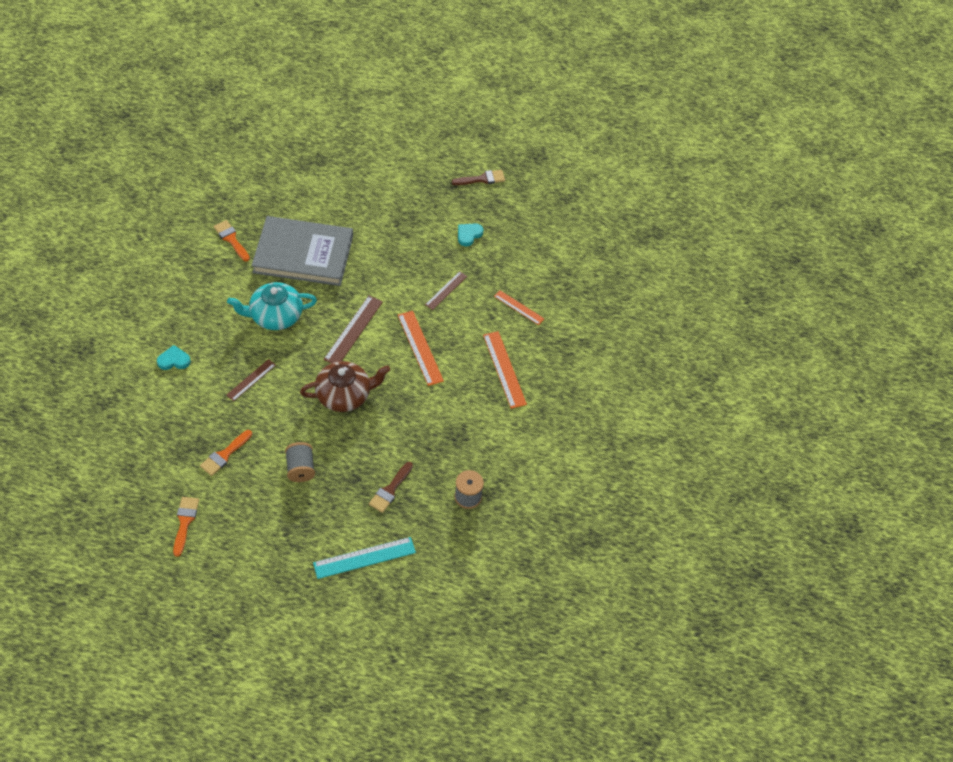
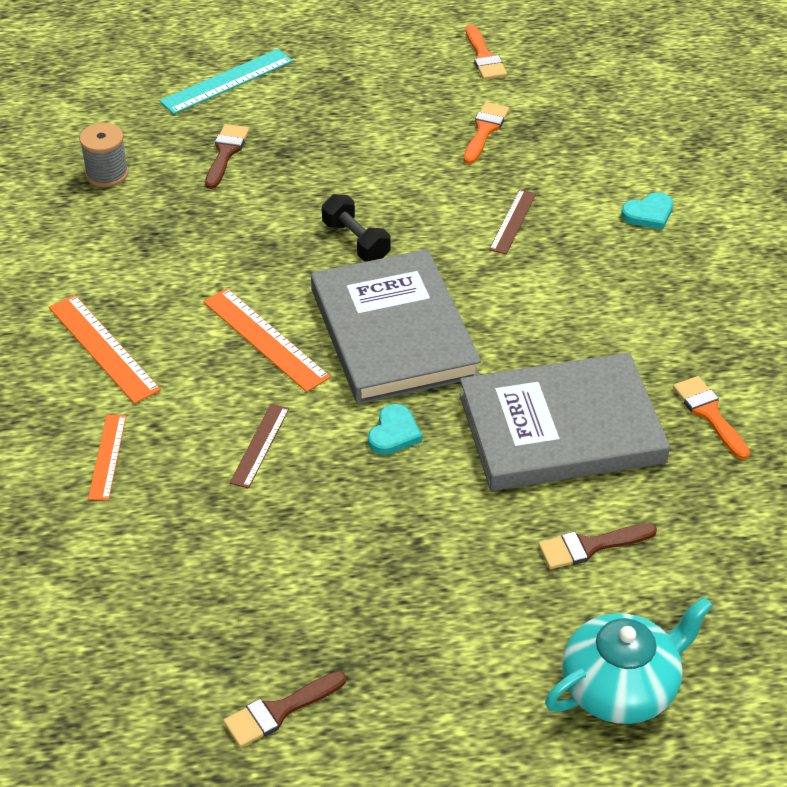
camera: 165 degrees right, 10 degrees down
orange brush [214,220,250,261] -> orange brush turned 150 degrees counterclockwise [673,376,750,460]
turquoise teapot [227,282,317,330] -> turquoise teapot moved to [545,597,713,724]
grey spool [285,442,315,482] -> none
brown teapot [300,361,390,412] -> black dumbbell [322,194,390,261]
brown ruler [324,295,383,363] -> grey book [311,249,481,404]
turquoise heart [458,223,484,247] -> turquoise heart moved to [368,404,422,455]
orange ruler [494,290,544,325] -> orange ruler turned 75 degrees clockwise [88,415,126,501]
none -> brown brush [538,523,657,569]

